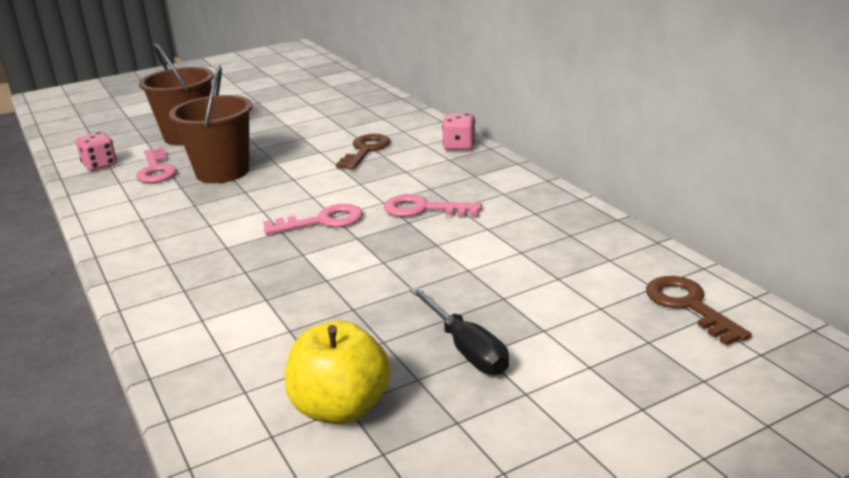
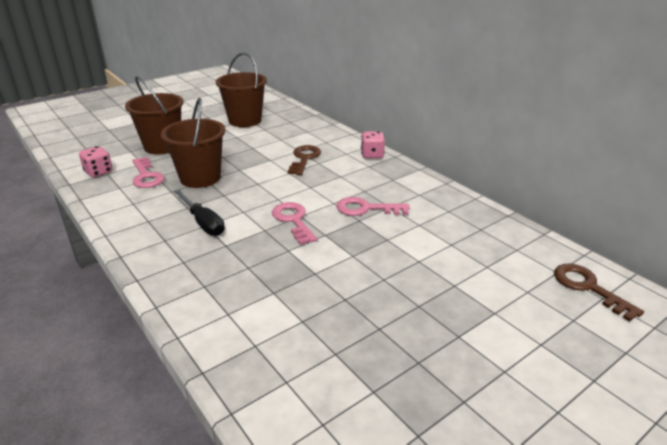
camera: 10 degrees left, 5 degrees up
pink key [263,204,363,235] -> pink key turned 90 degrees counterclockwise [272,202,317,245]
yellow apple [285,321,391,425] -> none
black screwdriver [410,287,509,375] -> black screwdriver moved to [174,189,225,236]
none -> brown bucket [215,52,267,127]

